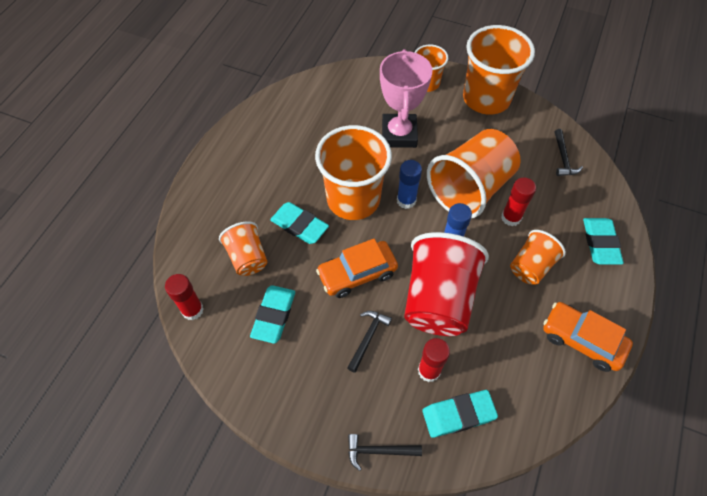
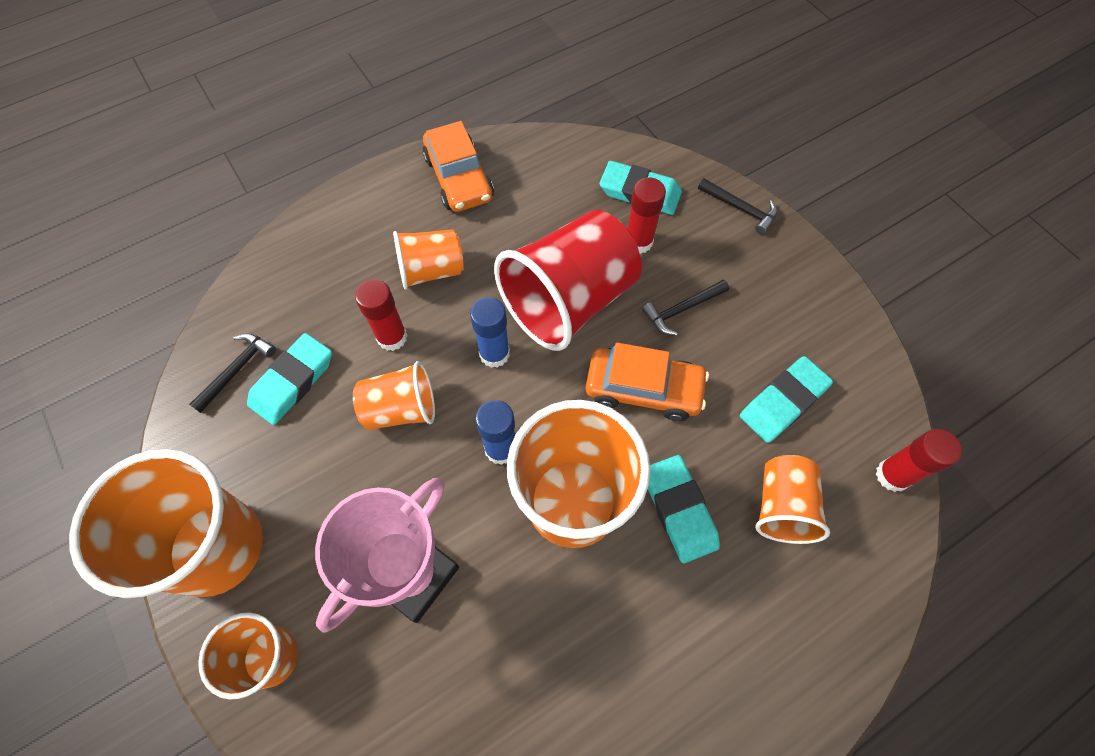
camera: 145 degrees left, 5 degrees up
orange cup [427,129,521,218] -> orange cup [353,361,435,430], size x0.55
turquoise eraser [583,218,624,265] -> turquoise eraser moved to [247,333,332,425]

